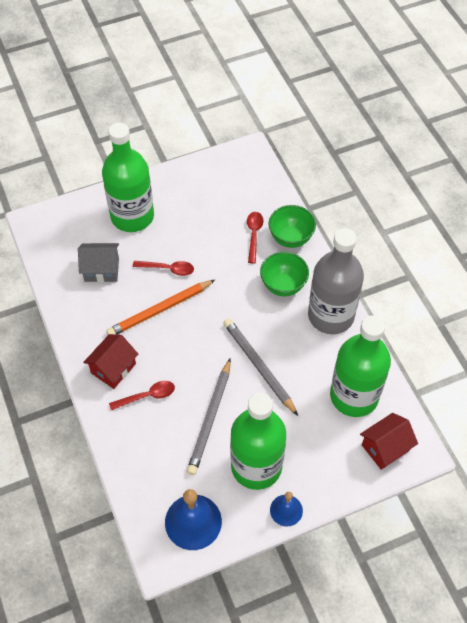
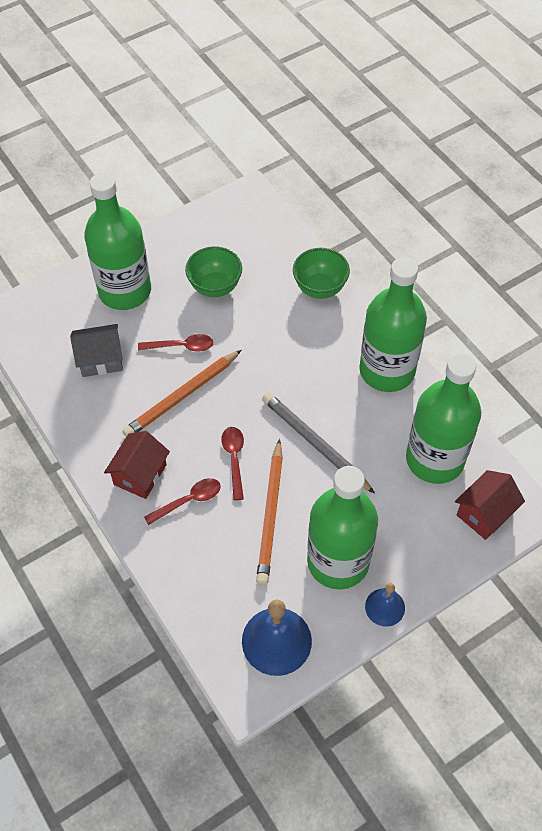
camera: 10 degrees left, 0 degrees up
grey pencil [187,358,231,475] -> orange pencil [256,439,283,585]
red spoon [247,212,264,263] -> red spoon moved to [221,427,244,500]
green bowl [260,252,309,296] -> green bowl moved to [185,246,242,297]
grey bottle [308,228,364,334] -> green bottle [359,257,427,392]

